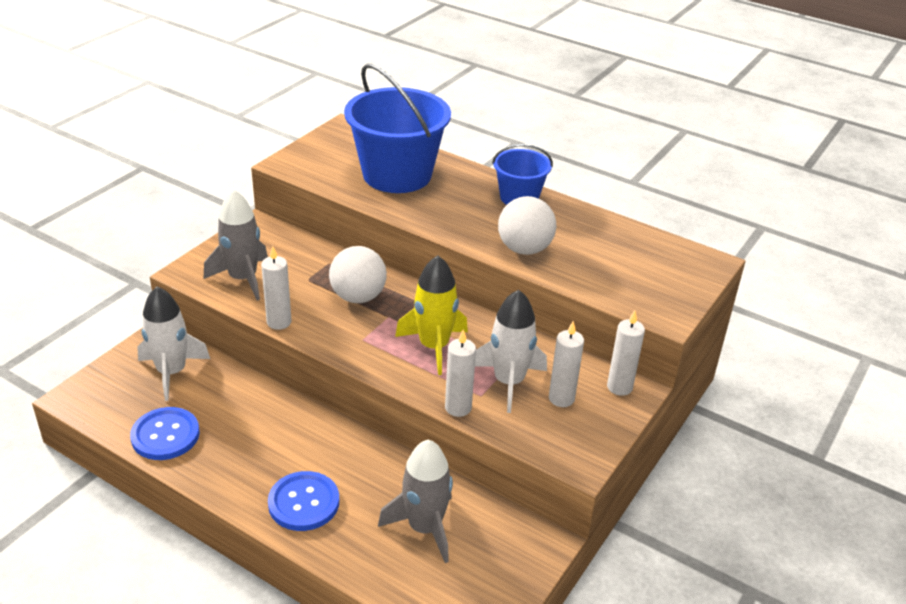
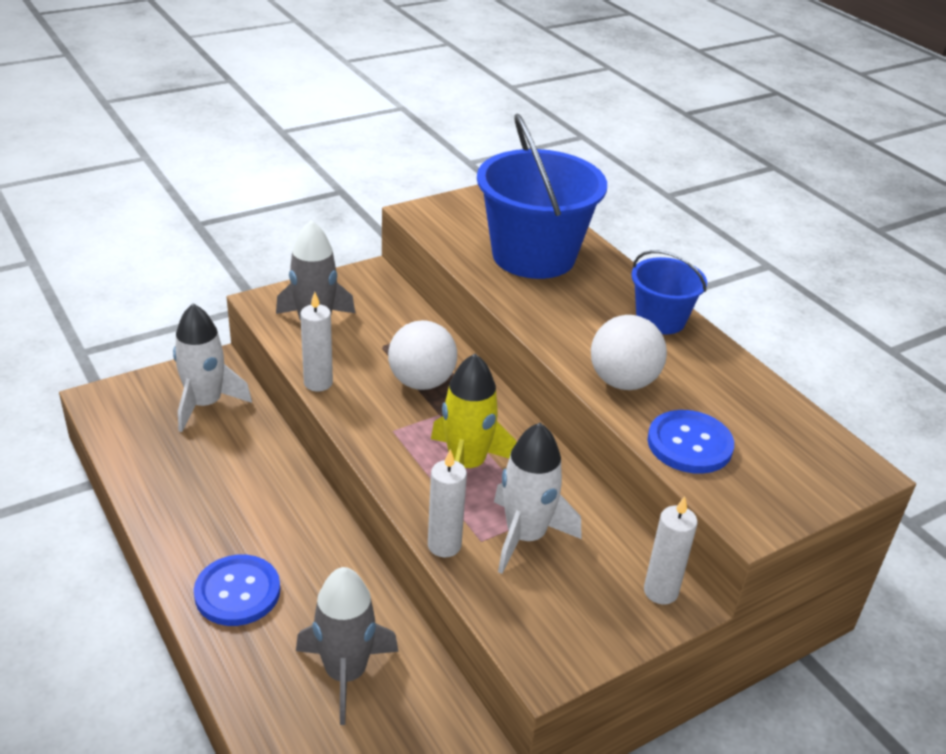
camera: 25 degrees right, 0 degrees up
blue button [130,407,200,460] -> blue button moved to [647,410,734,474]
white candle [549,321,584,407] -> none

